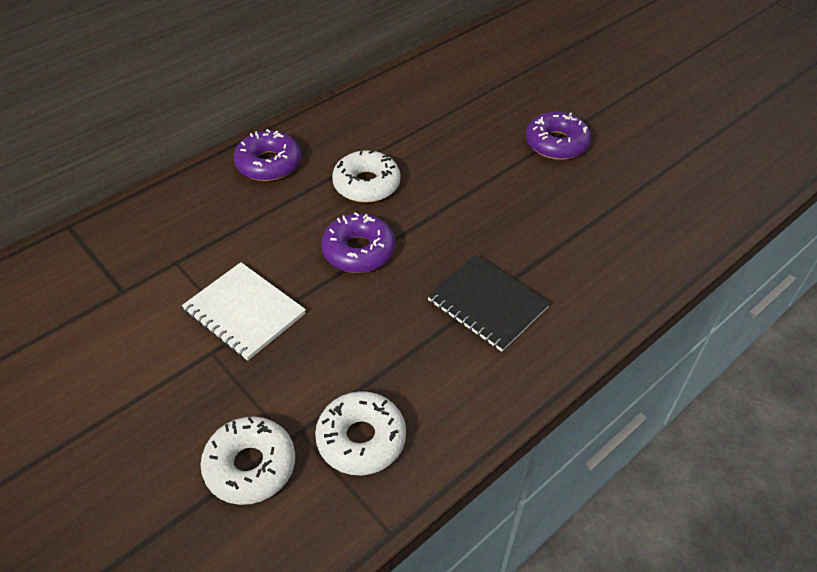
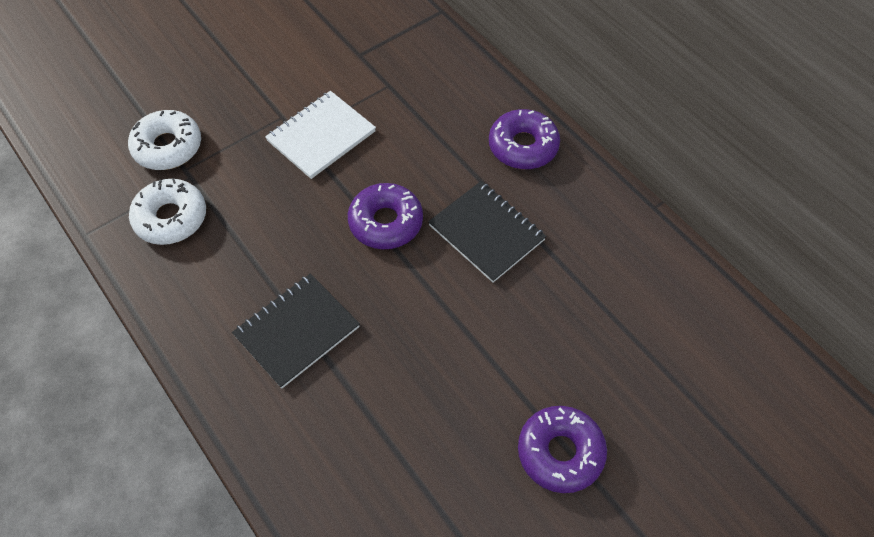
camera: 95 degrees right, 10 degrees up
white donut [332,150,401,203] -> black notebook [428,181,546,283]

